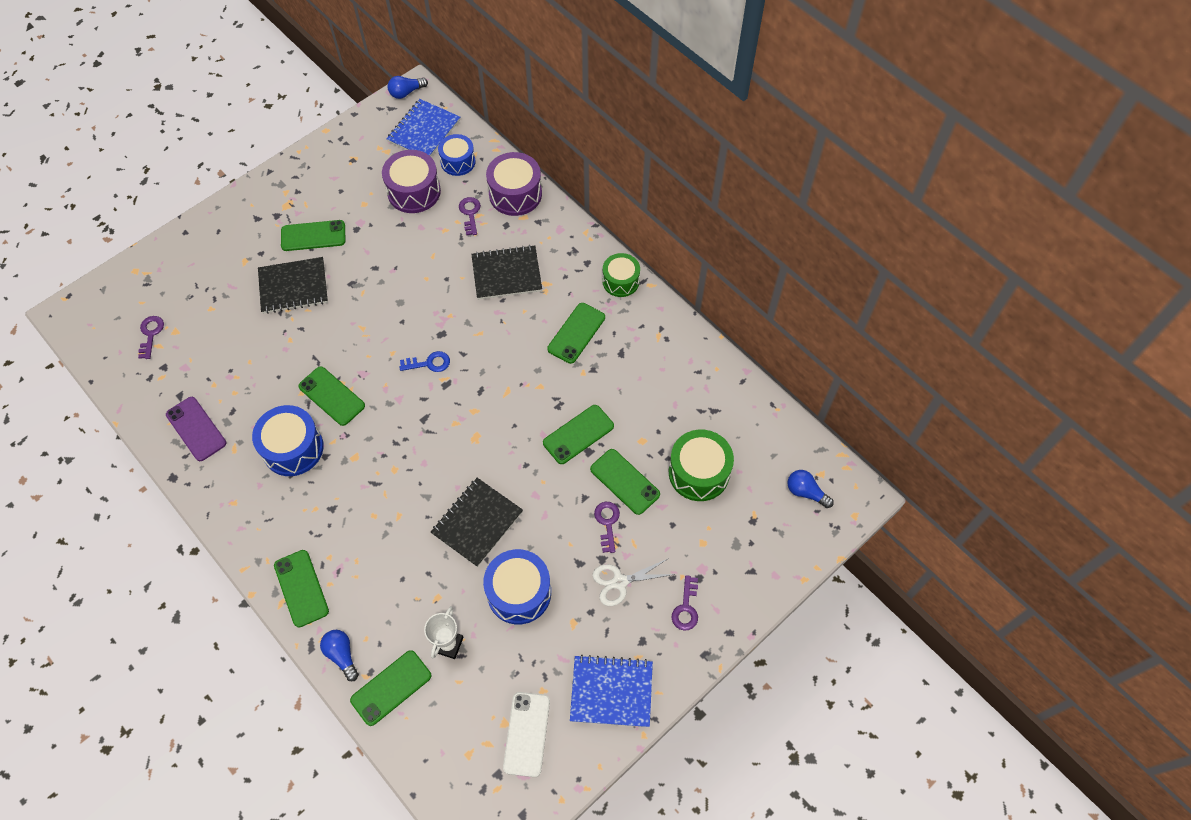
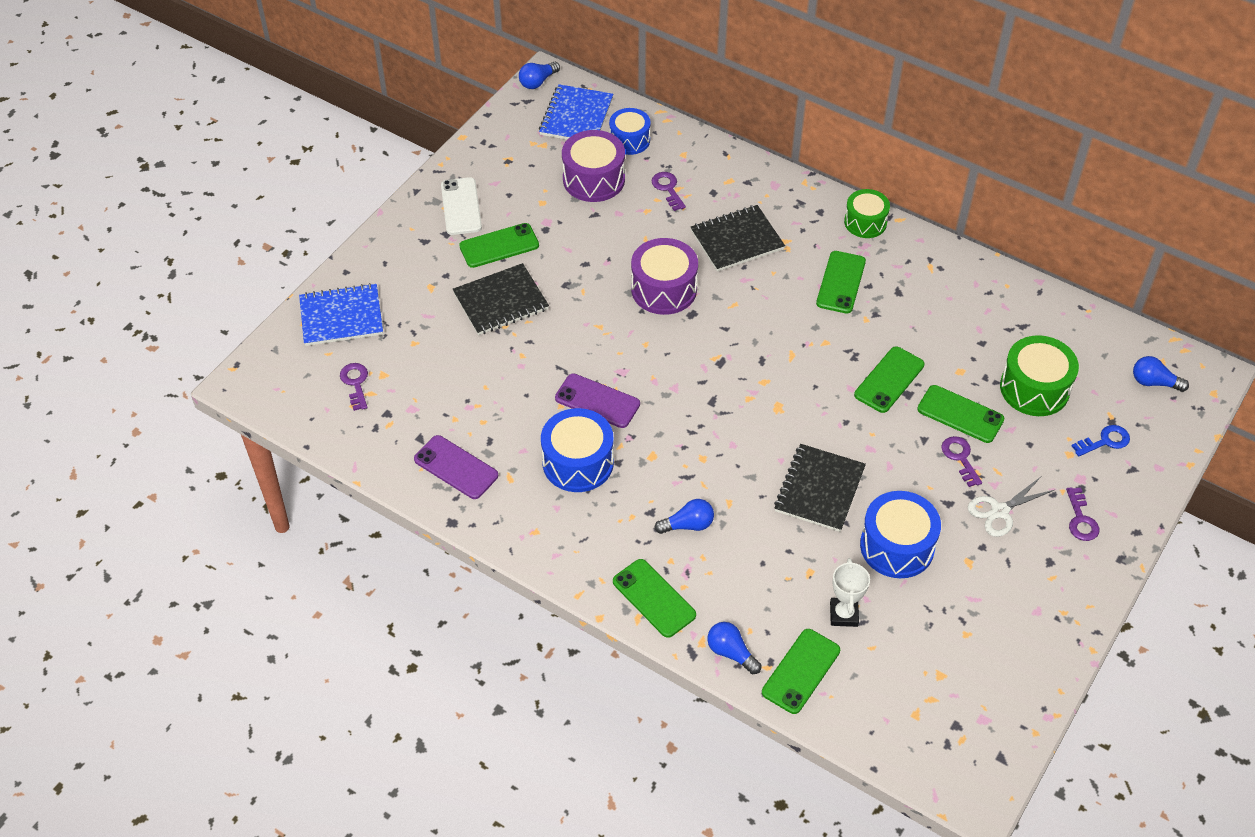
camera: 15 degrees left, 10 degrees down
green phone [298,366,365,426] -> purple phone [555,373,640,428]
blue key [400,351,450,372] -> blue key moved to [1072,425,1130,456]
purple drum [486,152,542,216] -> purple drum moved to [631,238,698,315]
white phone [503,692,550,777] -> white phone moved to [441,177,482,235]
blue notebook [570,655,653,727] -> blue notebook moved to [299,283,383,346]
none -> blue light bulb [654,499,714,534]

